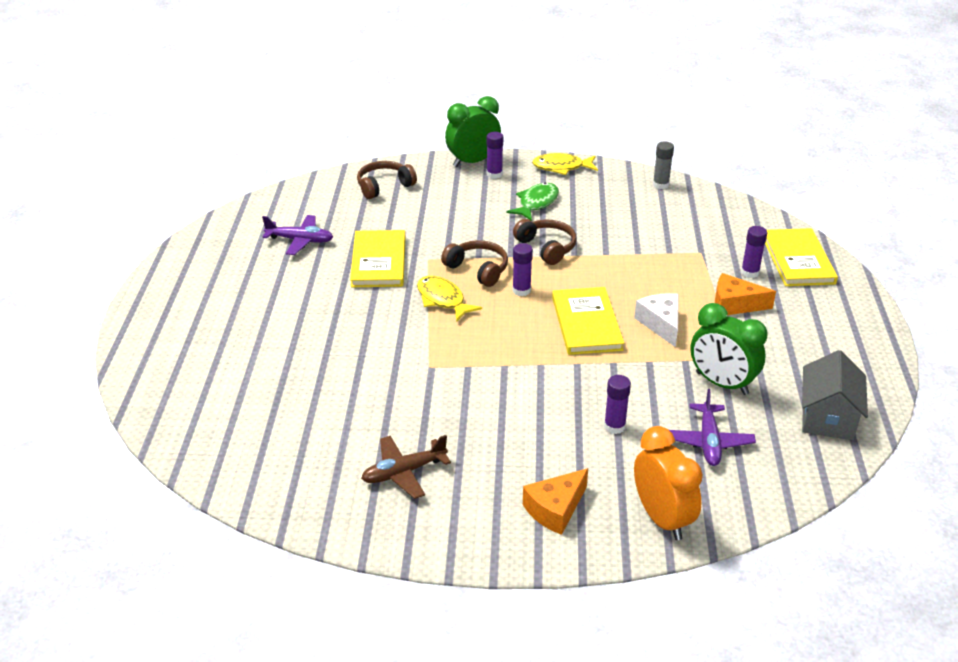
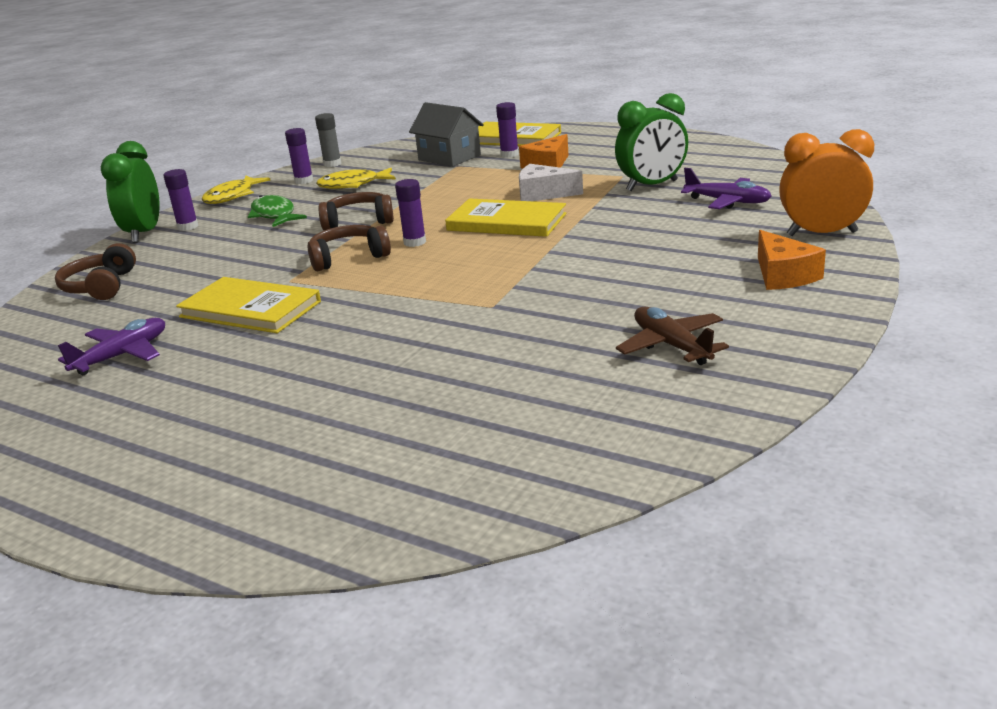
camera: 60 degrees left, 10 degrees down
brown plane [361,435,451,499] -> brown plane turned 150 degrees clockwise [616,307,729,365]
yellow fish [417,276,482,322] -> yellow fish moved to [316,168,396,189]
purple glue stick [604,375,631,434] -> purple glue stick moved to [285,128,313,184]
grey house [802,350,868,440] -> grey house moved to [409,102,484,167]

